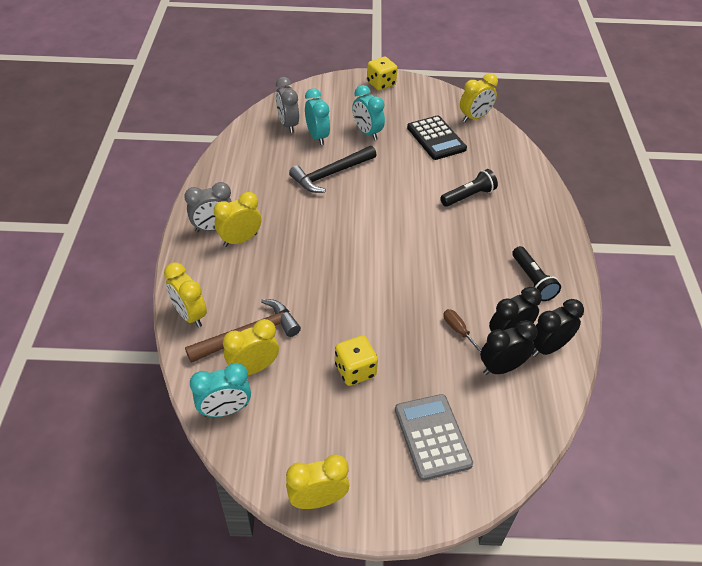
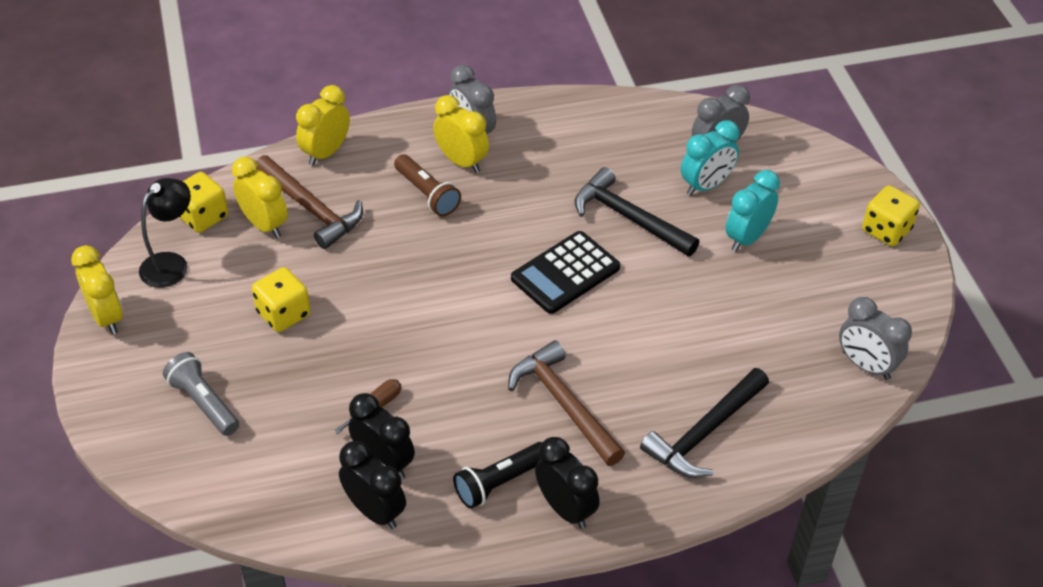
camera: 75 degrees right, 0 degrees up
turquoise clock [190,363,251,417] -> yellow dice [179,172,228,233]
grey calculator [395,394,473,481] -> grey flashlight [163,352,239,436]
black calculator [407,115,467,160] -> black calculator moved to [511,231,620,314]
black flashlight [440,169,498,207] -> none
yellow clock [460,73,498,122] -> grey clock [839,297,912,380]
black clock [480,320,538,375] -> black clock moved to [535,437,600,529]
none -> black lamp [139,178,191,288]
none -> brown flashlight [394,154,461,217]
none -> brown hammer [508,340,625,466]
none -> black hammer [640,368,769,478]

